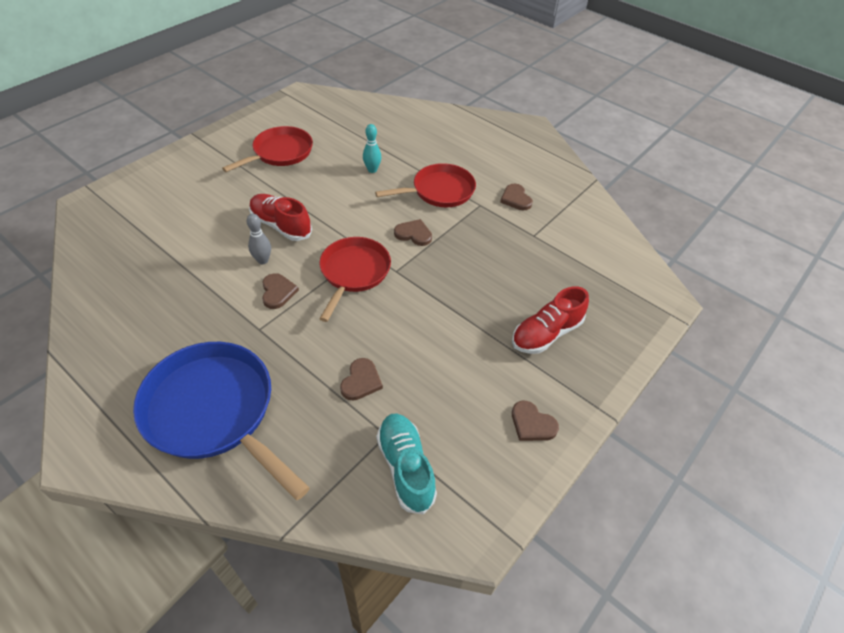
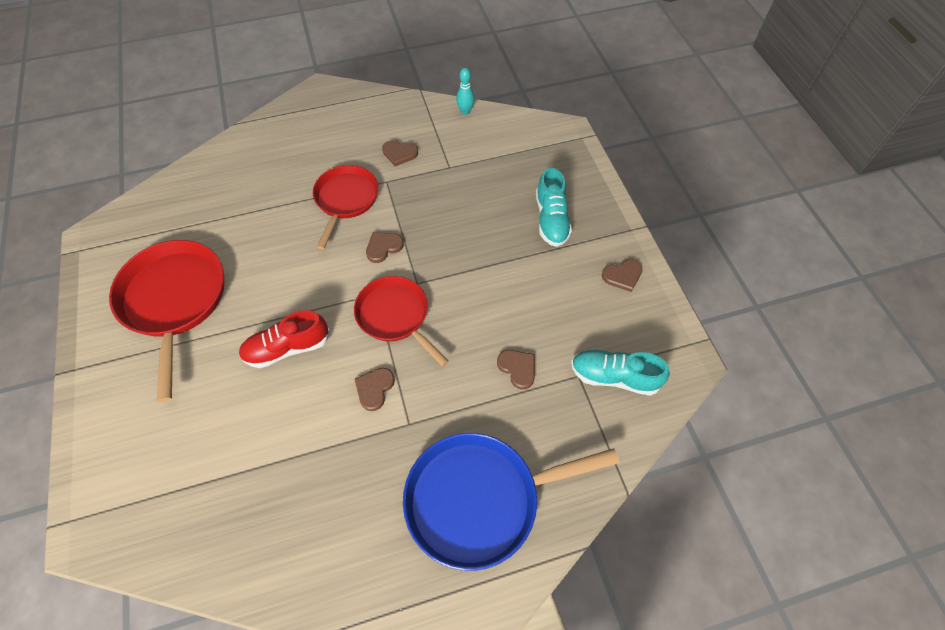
camera: 55 degrees left, 10 degrees up
red pan [222,126,313,172] -> red pan [109,240,224,403], size x1.52
grey bowling pin [247,214,271,264] -> none
brown heart [262,273,299,309] -> brown heart turned 90 degrees counterclockwise [355,368,395,411]
turquoise bowling pin [363,124,382,173] -> turquoise bowling pin moved to [456,68,475,115]
red shoe [512,286,589,354] -> turquoise shoe [536,168,572,247]

